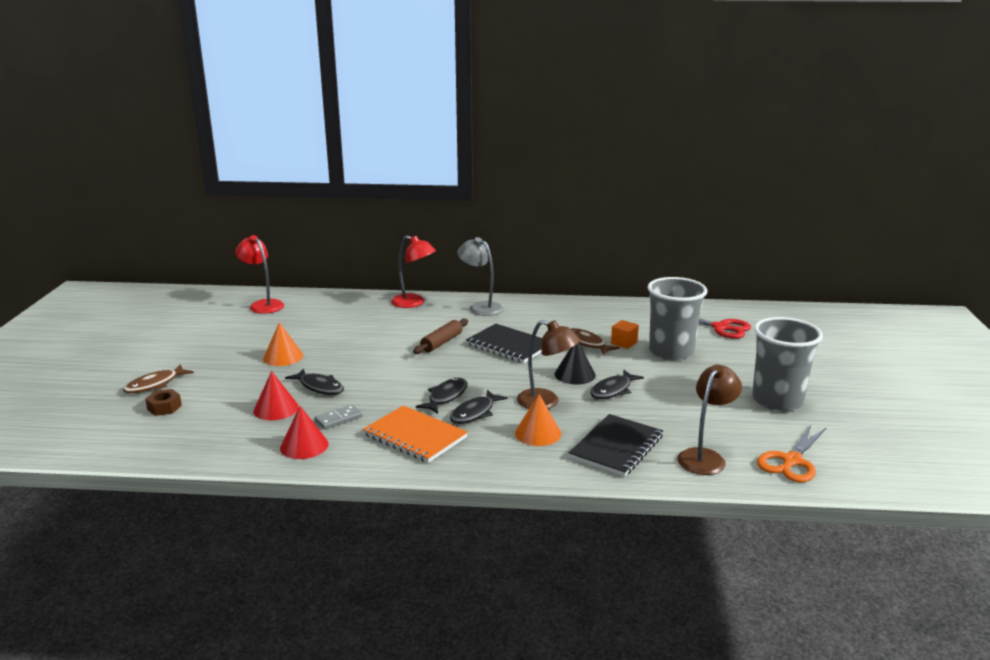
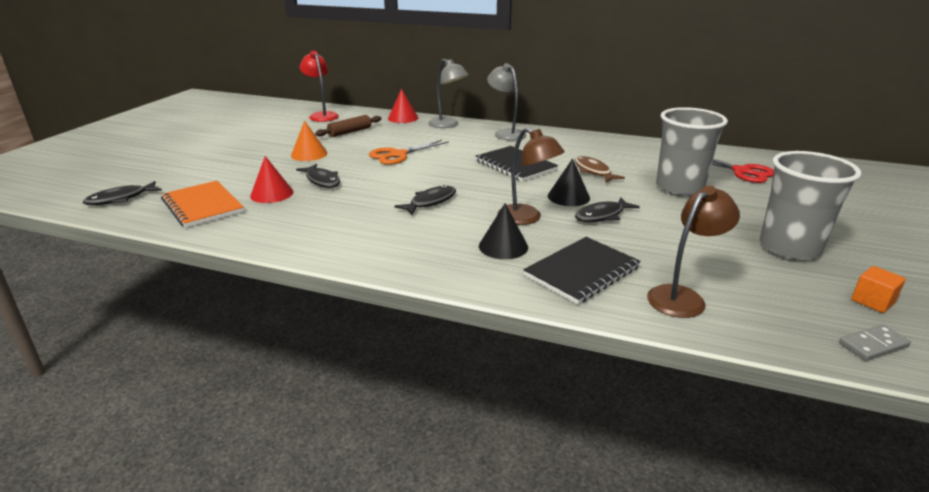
camera: 15 degrees right, 5 degrees up
brown fish [123,364,194,393] -> none
brown nut [145,389,182,416] -> none
red cone [280,406,328,459] -> red cone moved to [388,89,418,123]
grey domino [315,405,362,429] -> grey domino moved to [839,325,911,361]
orange notebook [363,405,468,463] -> orange notebook moved to [161,181,244,228]
red lamp [391,235,436,308] -> grey lamp [429,59,469,128]
brown rolling pin [413,319,468,354] -> brown rolling pin moved to [315,115,381,137]
black fish [450,390,508,424] -> black fish moved to [82,181,162,205]
orange cone [515,394,561,446] -> black cone [479,203,528,259]
orange cube [611,320,639,349] -> orange cube moved to [851,266,906,313]
orange scissors [757,425,827,483] -> orange scissors moved to [369,140,449,165]

